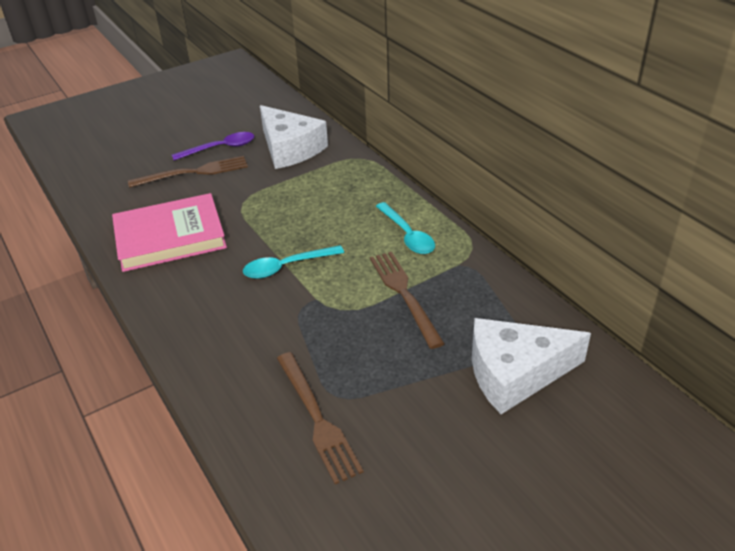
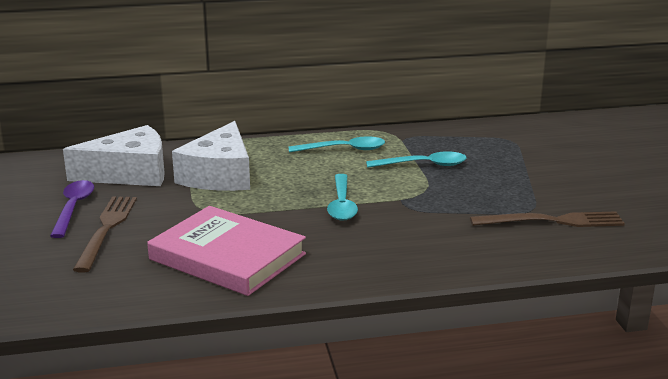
camera: 70 degrees left, 15 degrees down
pink book [112,193,227,272] -> pink book turned 60 degrees counterclockwise [147,206,306,296]
brown fork [370,252,445,349] -> turquoise spoon [366,151,467,168]
white cheese [472,318,591,414] -> white cheese moved to [172,121,250,191]

